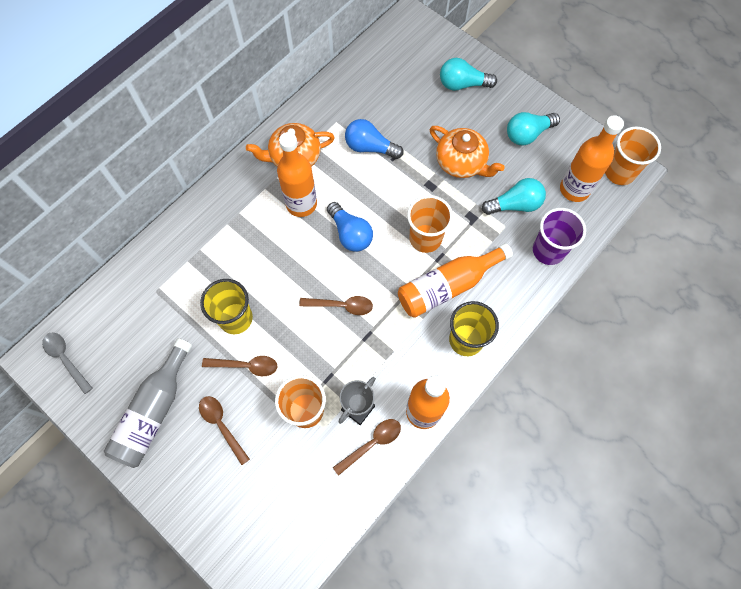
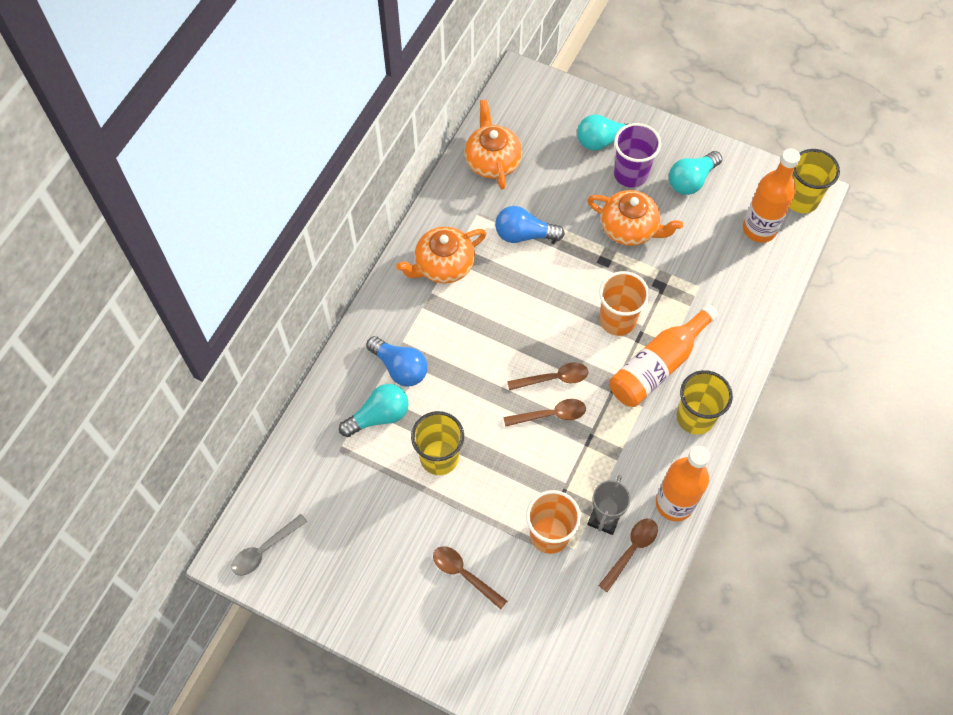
camera: 15 degrees left, 5 degrees down
grey spoon [42,332,93,394] -> grey spoon turned 75 degrees counterclockwise [231,514,307,576]
grey bottle [104,338,192,468] -> none
brown spoon [202,356,277,376] -> brown spoon moved to [507,362,588,390]
orange bottle [277,132,317,217] -> none
blue light bulb [327,202,373,252] -> blue light bulb moved to [366,336,427,387]
turquoise light bulb [482,178,546,215] -> turquoise light bulb moved to [339,384,409,437]
purple cup [533,208,586,265] -> purple cup moved to [614,123,661,188]
orange cup [605,126,661,185] -> yellow cup [789,149,840,213]
none -> orange teapot [465,99,522,190]

